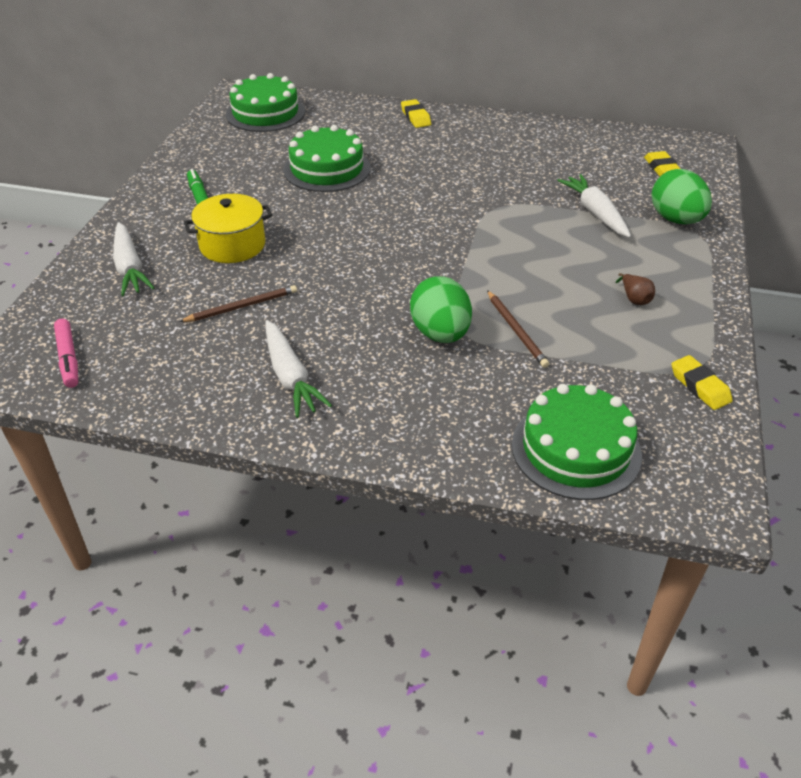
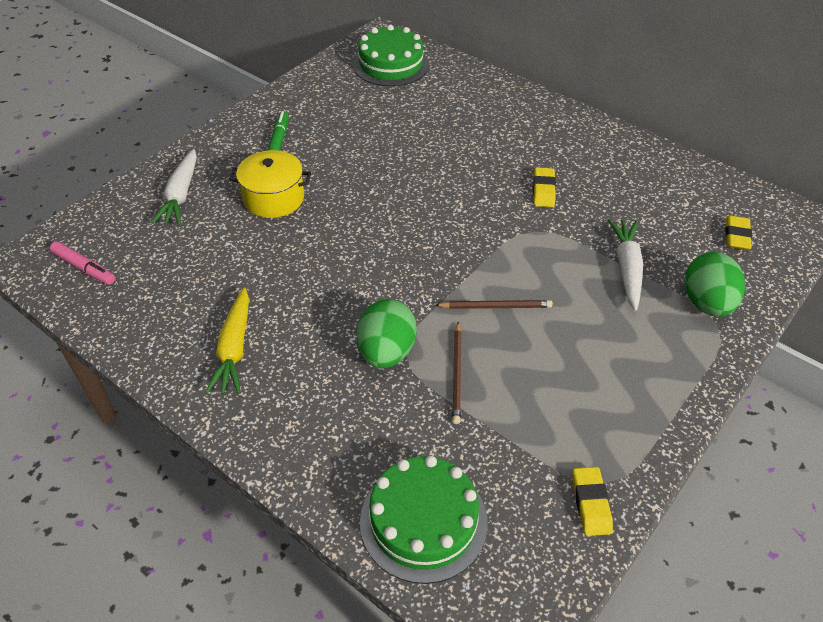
camera: 25 degrees right, 5 degrees up
pink marker [54,319,78,388] -> pink marker turned 60 degrees counterclockwise [50,241,115,285]
brown pencil [179,285,297,322] -> brown pencil moved to [435,300,553,309]
white carrot [265,320,332,418] -> yellow carrot [205,287,249,394]
green cake [283,125,371,192] -> none
yellow eraser [401,99,431,128] -> yellow eraser moved to [533,167,556,207]
brown pear [615,273,655,305] -> none

